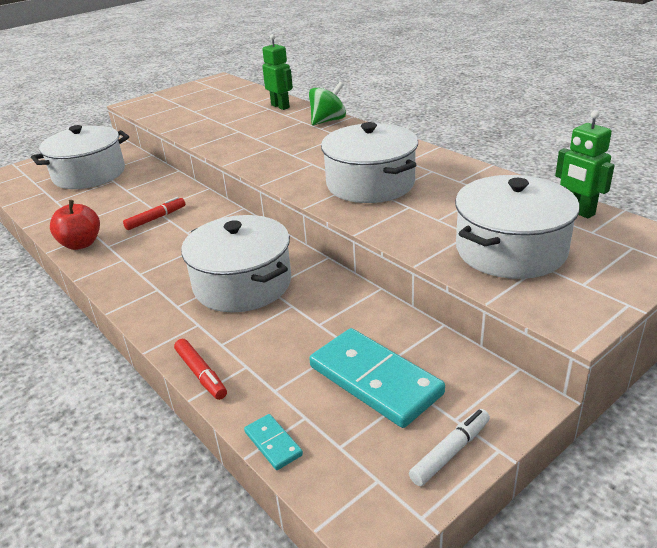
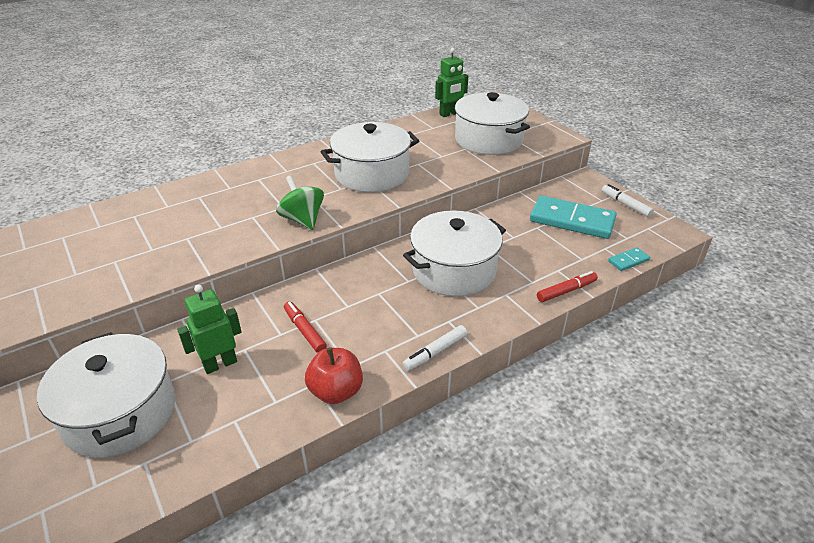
camera: 85 degrees left, 5 degrees up
green robot [262,34,293,110] -> green robot moved to [177,284,242,374]
green spinning top [309,82,346,125] -> green spinning top moved to [276,175,324,230]
turquoise domino [309,328,445,428] -> turquoise domino turned 60 degrees clockwise [530,196,617,239]
none -> white marker [402,325,467,371]

